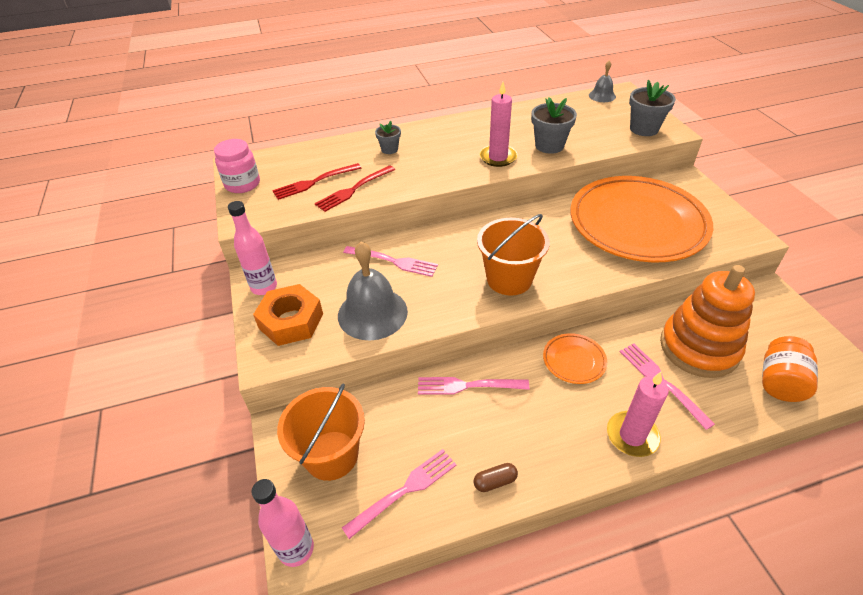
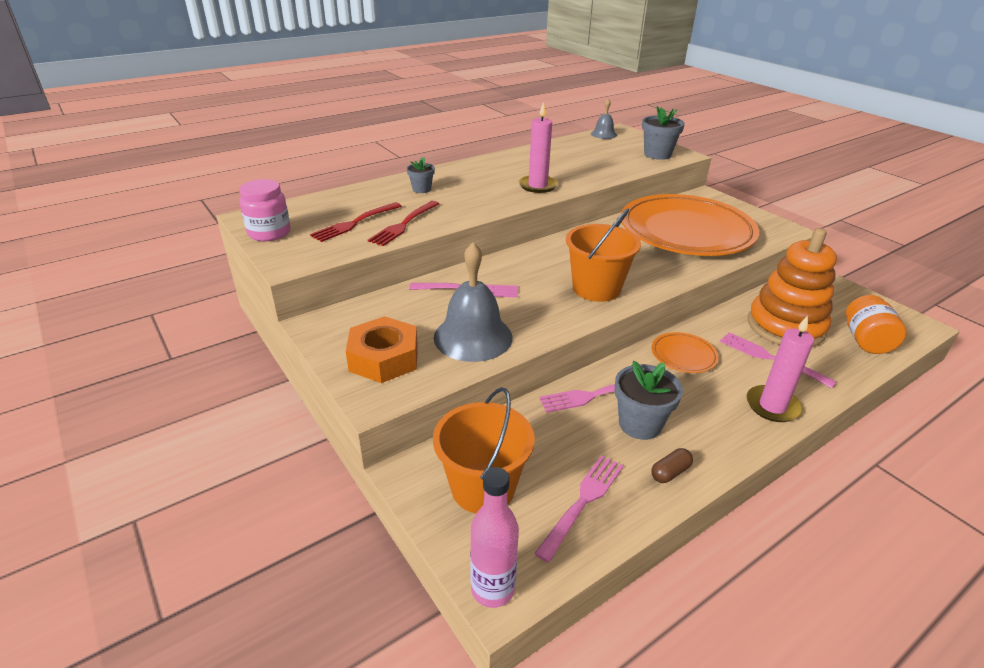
camera: 20 degrees left, 10 degrees down
pink bottle [228,201,277,295] -> none
grey flower pot [531,97,577,154] -> grey flower pot moved to [614,361,683,440]

